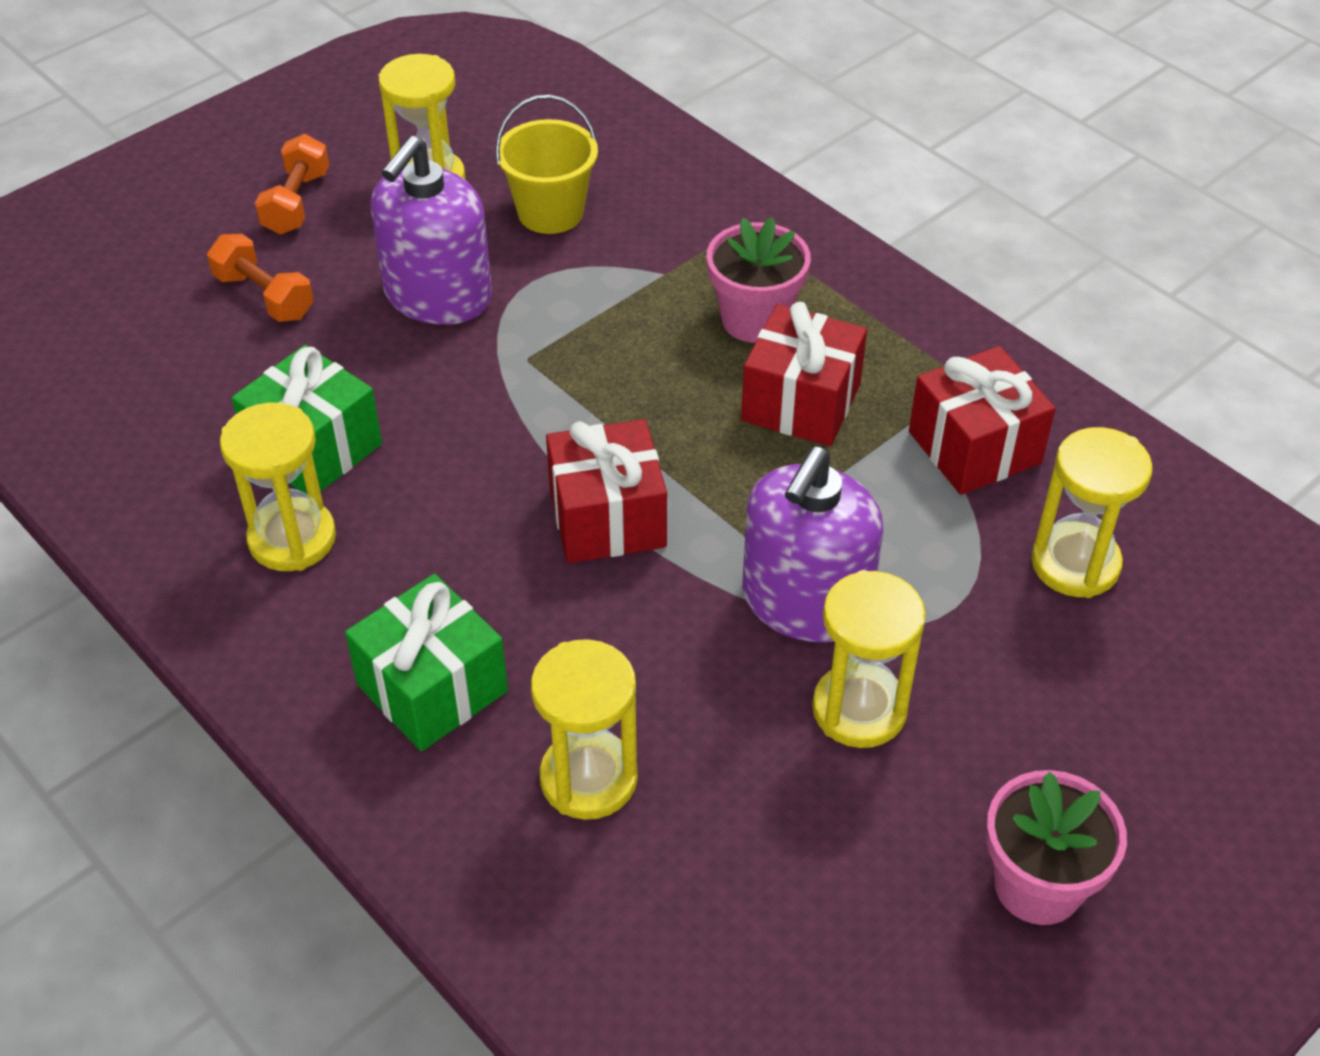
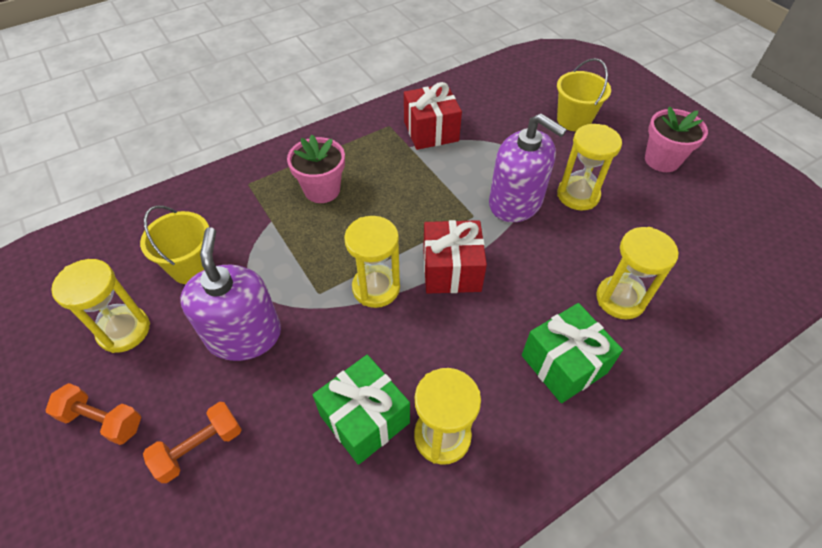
camera: 80 degrees left, 5 degrees up
purple soap dispenser [371,136,492,325] -> purple soap dispenser turned 135 degrees counterclockwise [180,227,281,361]
red gift [741,302,867,446] -> none
yellow hourglass [1031,427,1153,598] -> yellow hourglass moved to [344,216,400,308]
none -> yellow bucket [557,58,611,131]

